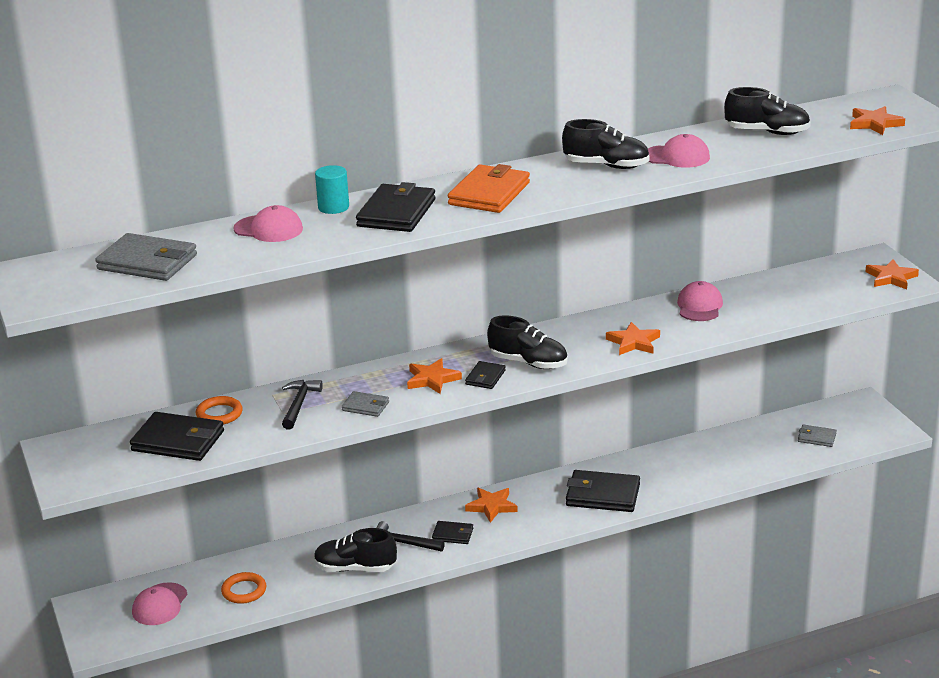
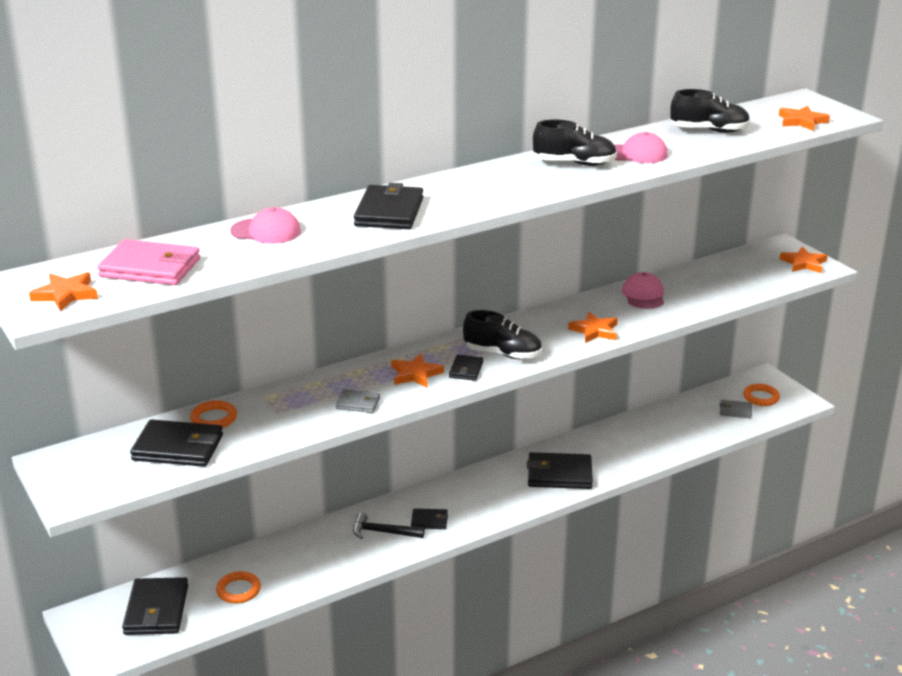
camera: 10 degrees left, 0 degrees up
grey wallet [95,233,197,281] -> pink wallet [97,239,200,285]
pink cap [132,582,188,625] -> black wallet [122,577,188,635]
black hammer [282,380,323,430] -> none
black shoe [314,528,397,572] -> none
turquoise cylinder [315,165,349,214] -> none
orange wallet [448,164,530,213] -> none
orange star [465,488,518,523] -> orange star moved to [29,272,98,311]
none -> orange ring [743,384,780,406]

